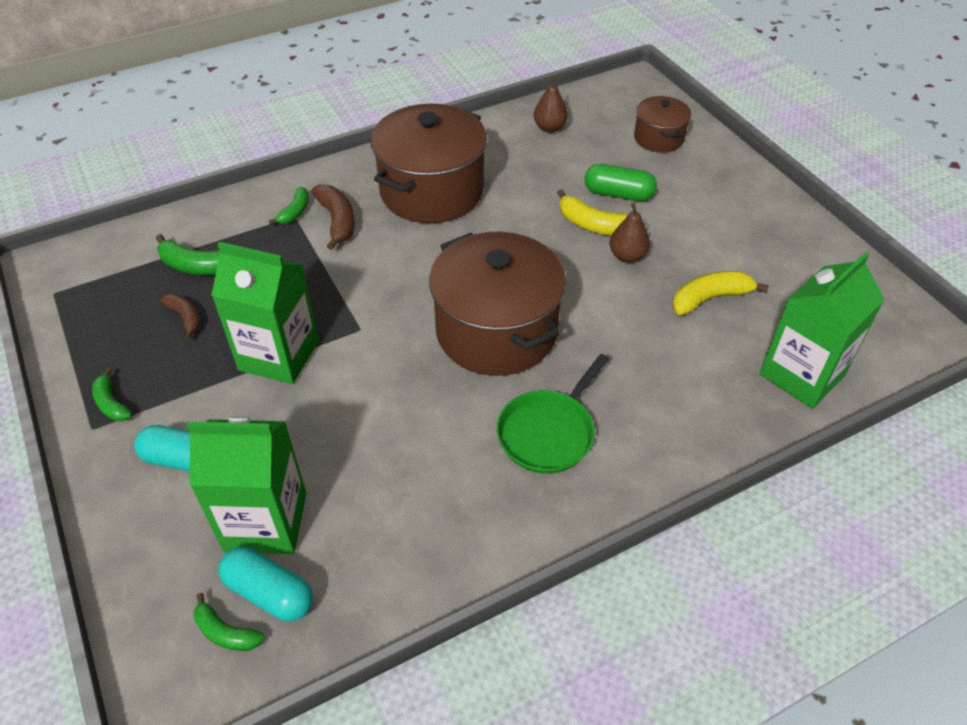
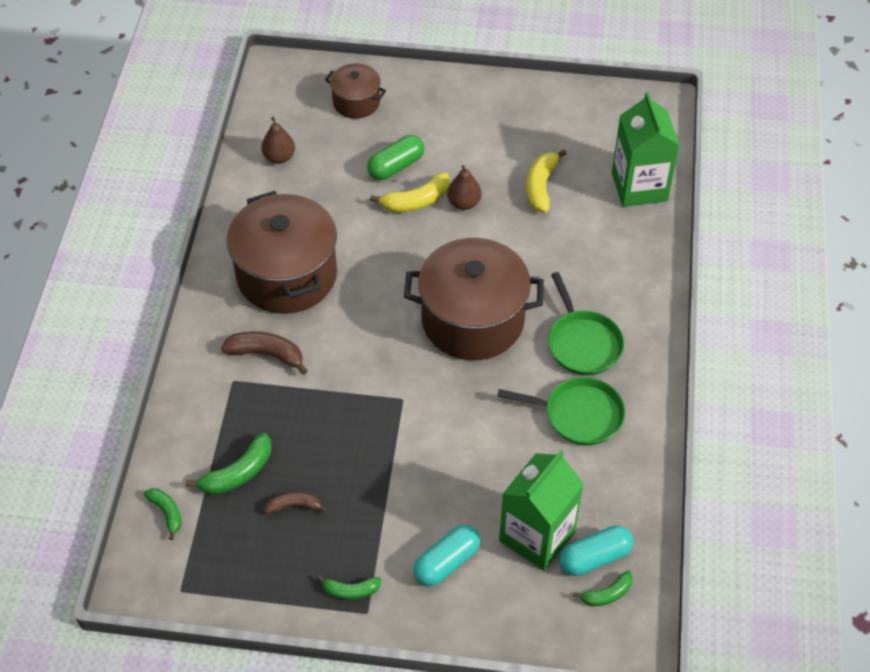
camera: 55 degrees left, 5 degrees up
green carton [211,242,319,384] -> none
green banana [269,187,309,225] -> green banana moved to [144,488,182,540]
none -> green pan [497,377,625,446]

